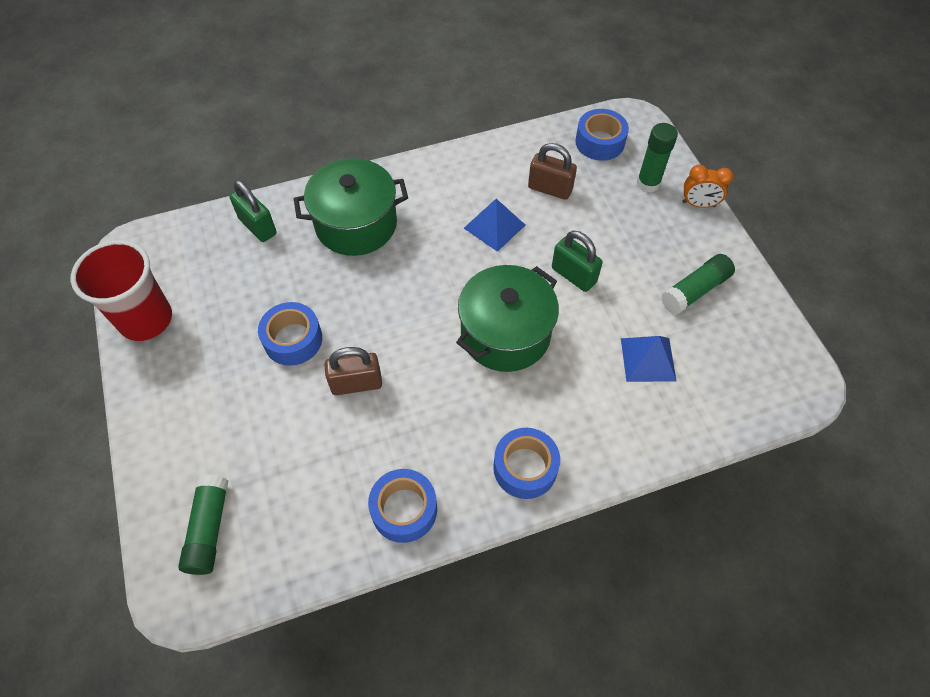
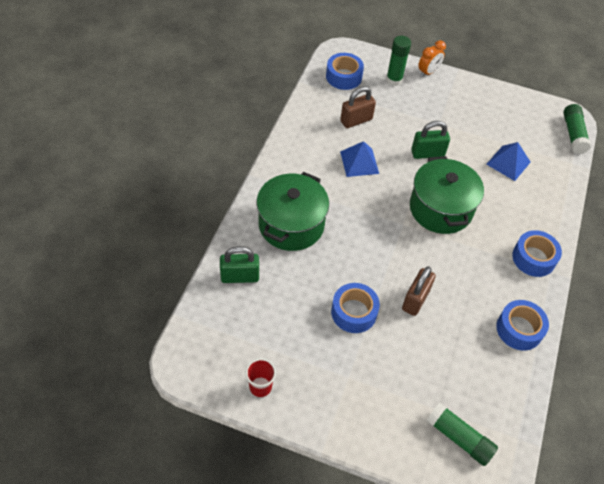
camera: 55 degrees left, 5 degrees down
red cup [71,240,172,341] -> red cup [246,358,276,397], size x0.49
green glue stick [661,254,735,314] -> green glue stick moved to [563,104,591,154]

